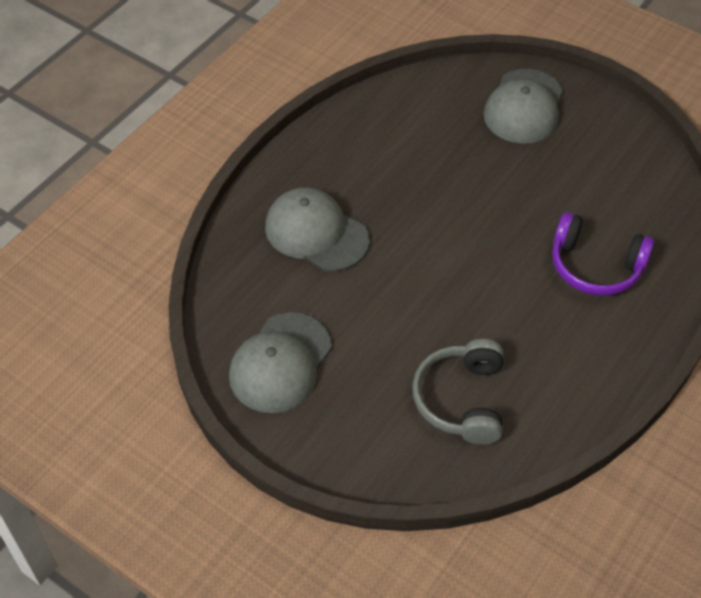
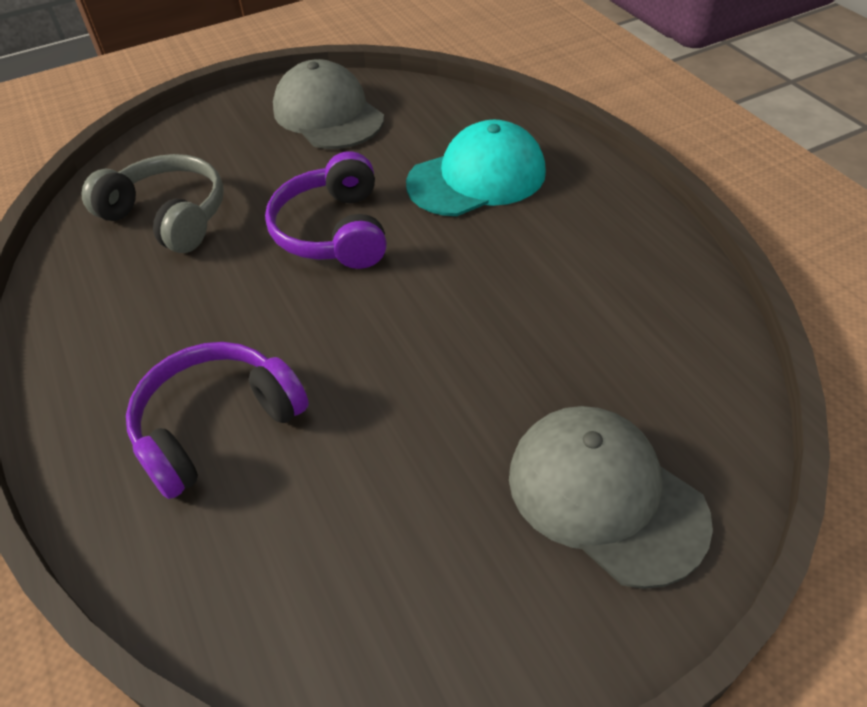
camera: 120 degrees right, 5 degrees down
grey cap [265,187,370,272] -> turquoise cap [406,120,546,216]
none -> purple headphones [265,151,387,269]

